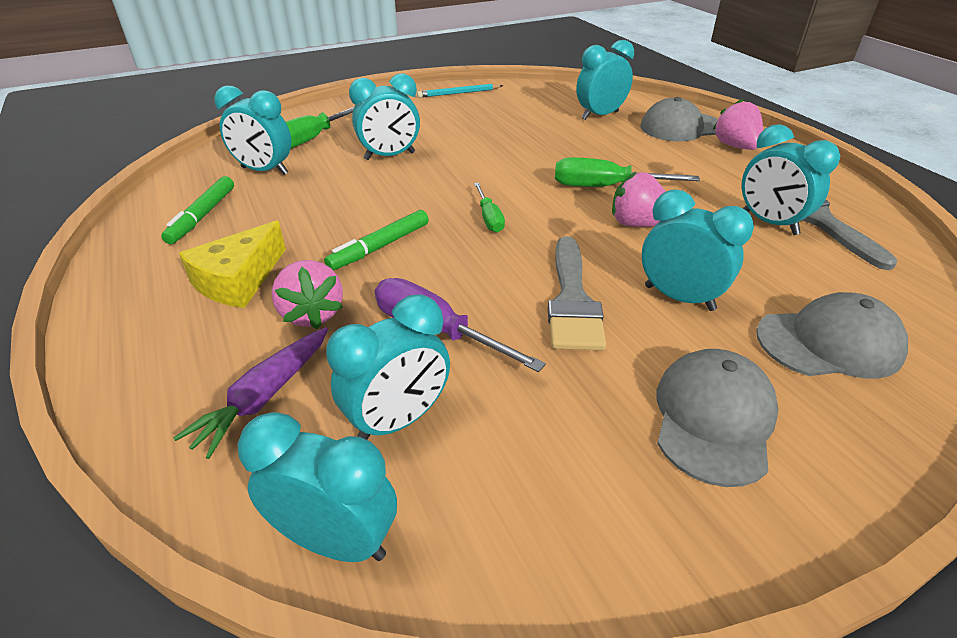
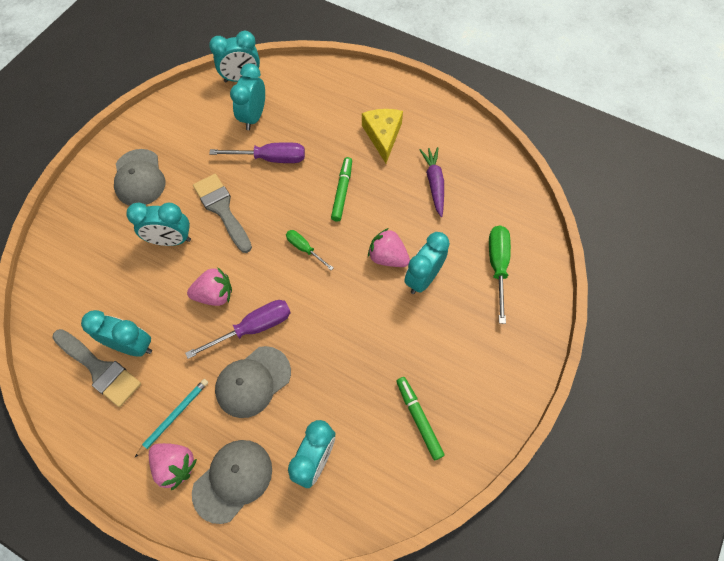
camera: 145 degrees right, 25 degrees up
green marker [161,176,234,244] -> green marker moved to [396,377,444,460]
purple carrot [173,327,328,459] -> purple carrot moved to [419,147,444,217]
turquoise clock [214,86,291,175] -> none
pink strawberry [272,260,343,330] -> pink strawberry moved to [368,228,410,267]
turquoise pencil [417,84,503,98] -> turquoise pencil moved to [135,379,208,457]
green screwdriver [555,157,700,187] -> purple screwdriver [185,300,291,359]
grey cap [756,292,908,379] -> grey cap moved to [215,346,291,418]

